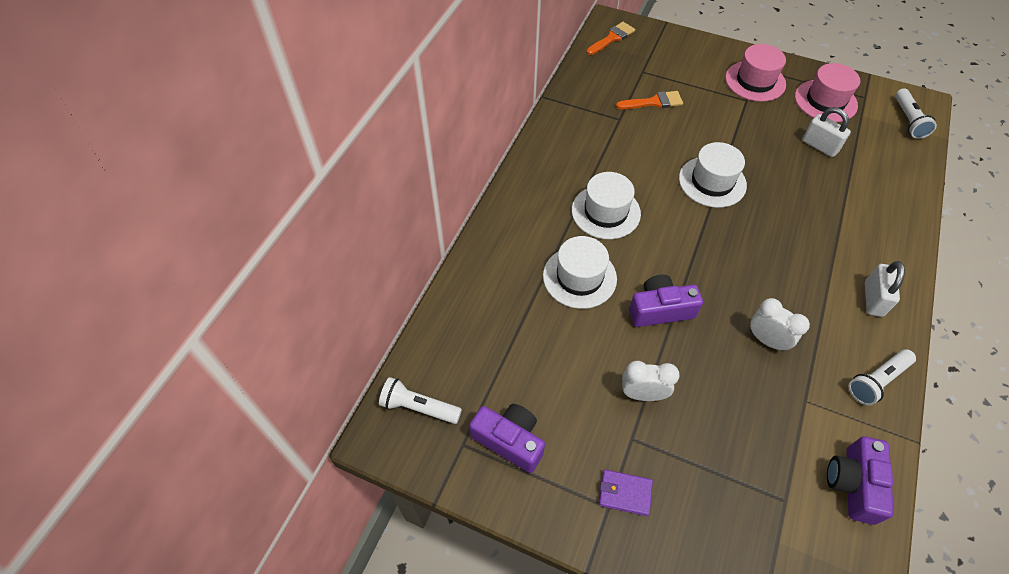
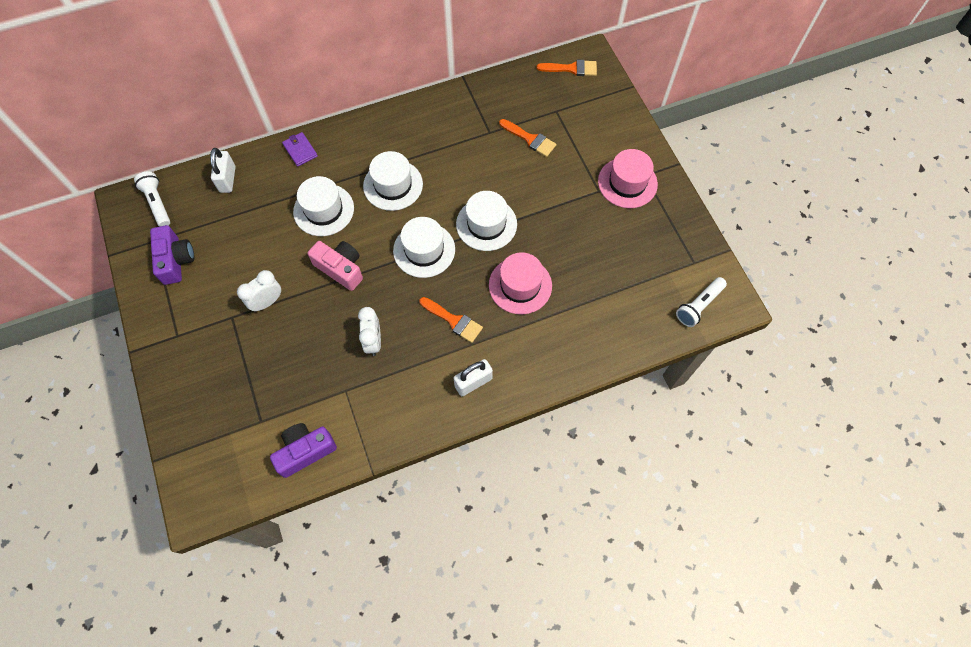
camera: 45 degrees right, 10 degrees up
purple wallet [599,470,653,516] -> purple wallet moved to [282,132,318,167]
white clock [622,361,680,401] -> white clock turned 90 degrees counterclockwise [237,270,281,312]
purple camera [629,275,703,327] -> pink camera [308,241,363,291]
pink hat [795,63,860,122] -> pink hat moved to [489,252,552,315]
white padlock [802,107,851,157] -> white padlock moved to [210,148,236,193]
white flashlight [849,349,916,405] -> none
none -> white hat [393,217,455,278]
none -> orange brush [419,297,483,343]

